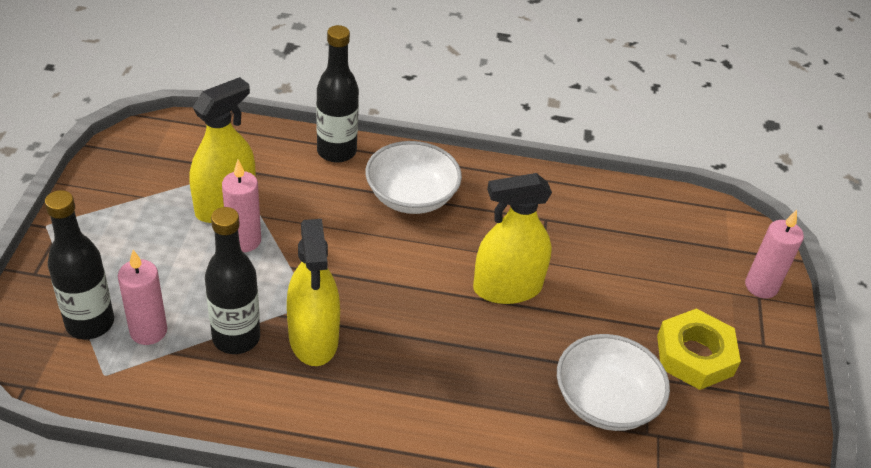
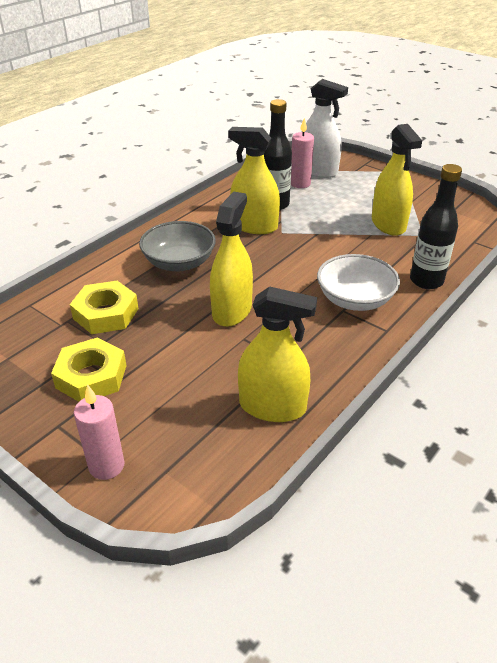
camera: 125 degrees right, 5 degrees down
black bottle [45,190,114,339] -> white spray bottle [305,79,348,178]
pink candle [222,160,261,252] -> none
white bowl [557,334,670,431] -> yellow nut [70,281,139,334]
none -> grey bowl [139,221,216,271]
none -> yellow spray bottle [238,286,317,422]

